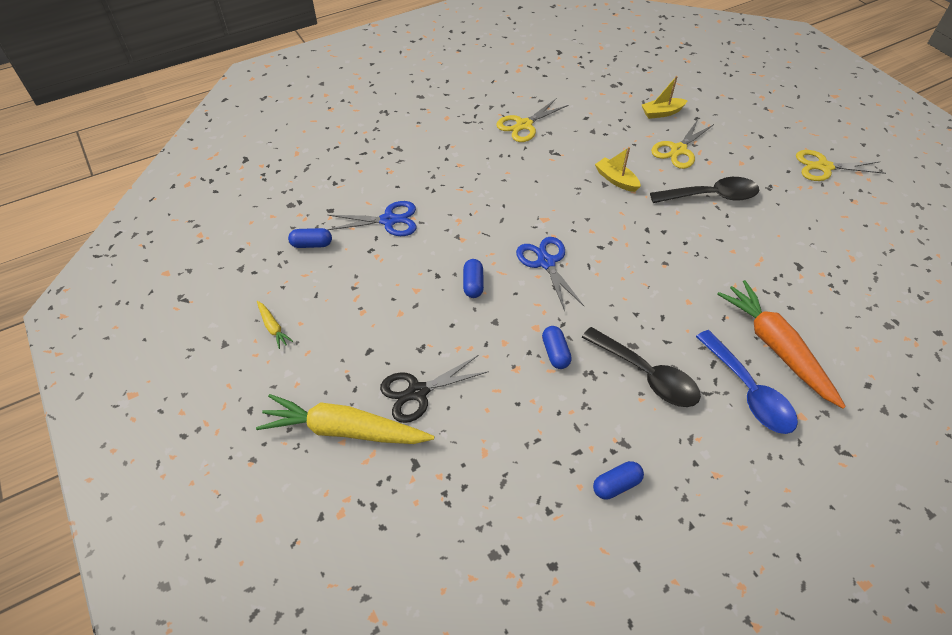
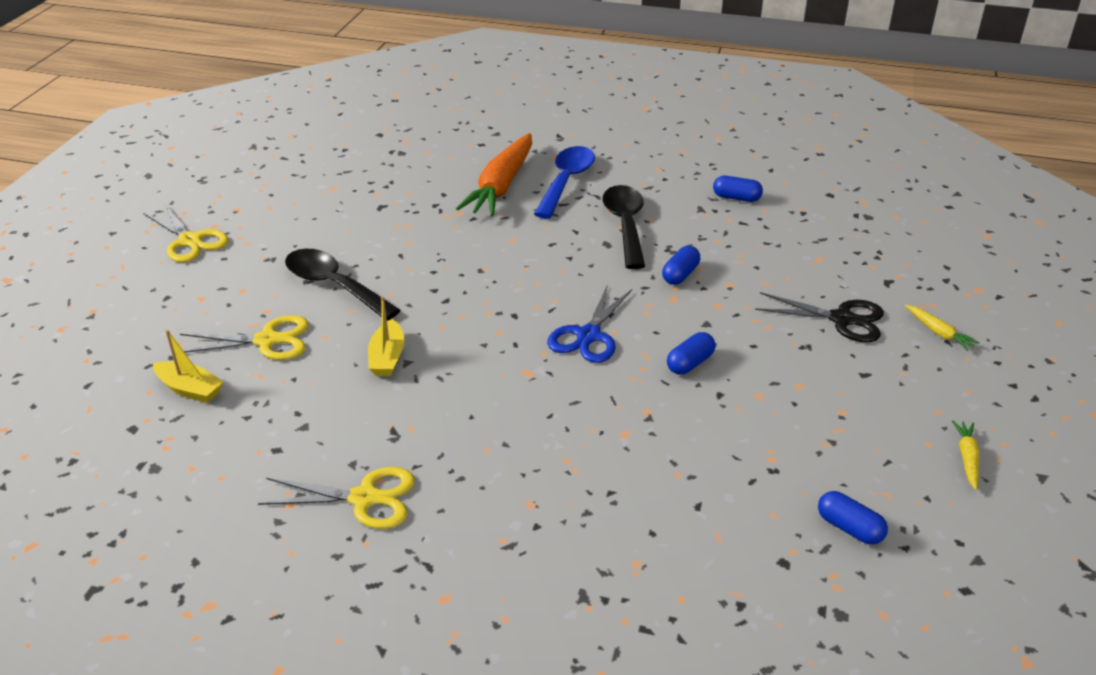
camera: 135 degrees left, 15 degrees down
yellow carrot [256,394,434,444] -> yellow carrot [905,305,979,351], size x0.42
blue scissors [327,201,417,236] -> none

